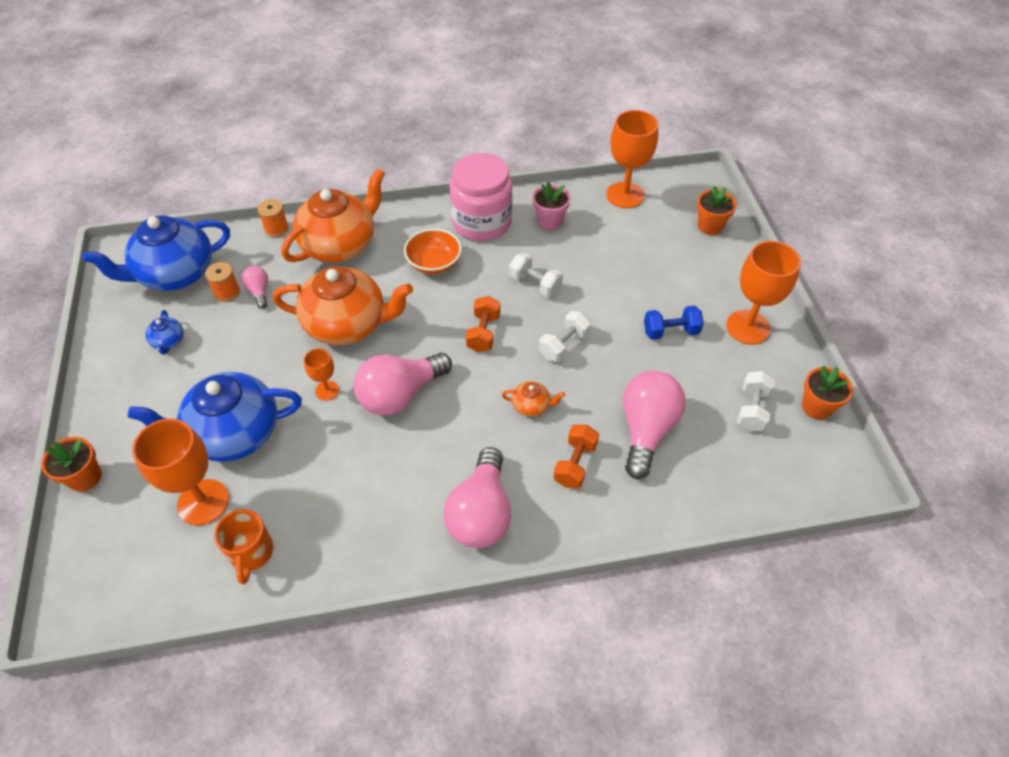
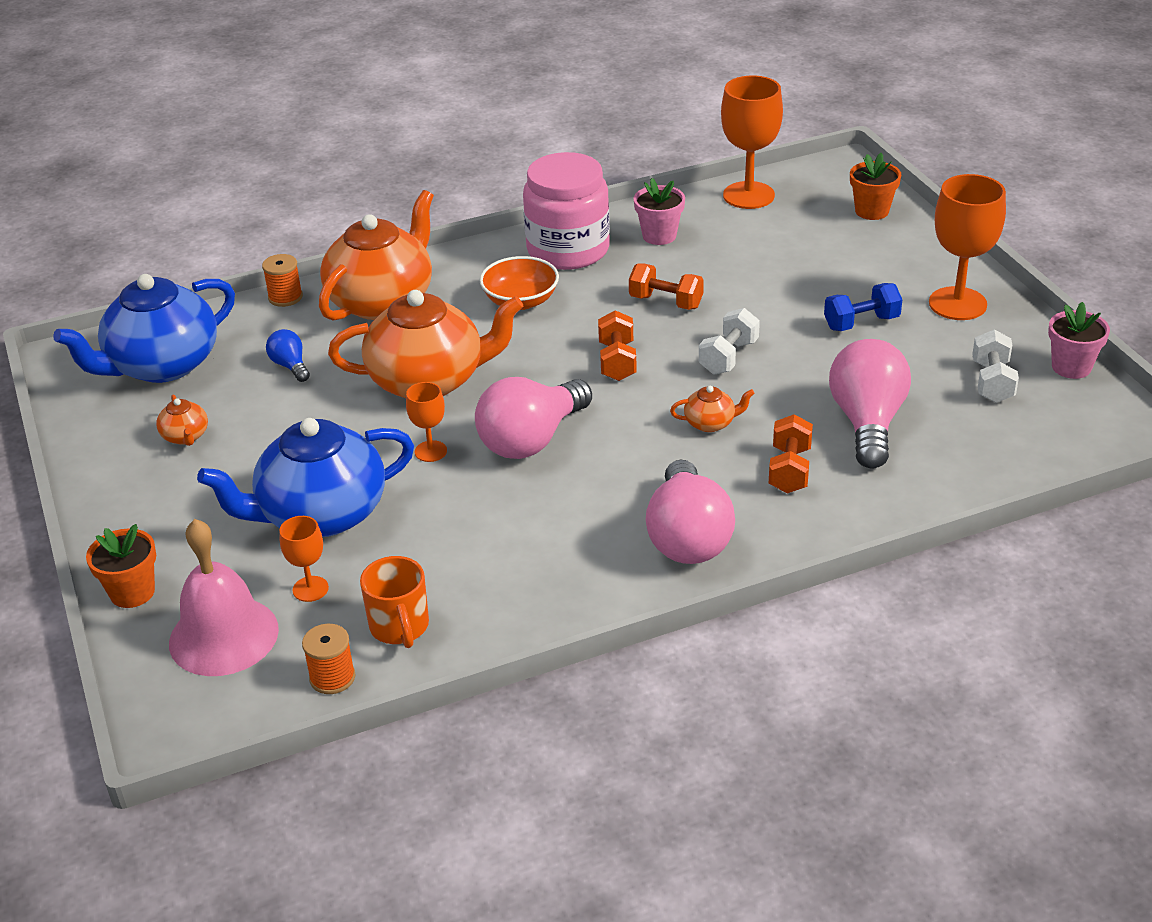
camera: 10 degrees left, 15 degrees down
orange goblet [132,419,229,525] -> orange goblet [279,516,329,602], size x0.52
blue teapot [146,310,184,355] -> orange teapot [156,394,208,446]
orange spool [205,262,240,302] -> orange spool moved to [302,624,355,694]
pink light bulb [241,266,268,309] -> blue light bulb [266,329,310,382]
white dumbbell [509,253,563,297] -> orange dumbbell [629,263,704,310]
orange flower pot [802,366,853,420] -> pink flower pot [1048,302,1110,379]
none -> pink bell [169,519,279,676]

